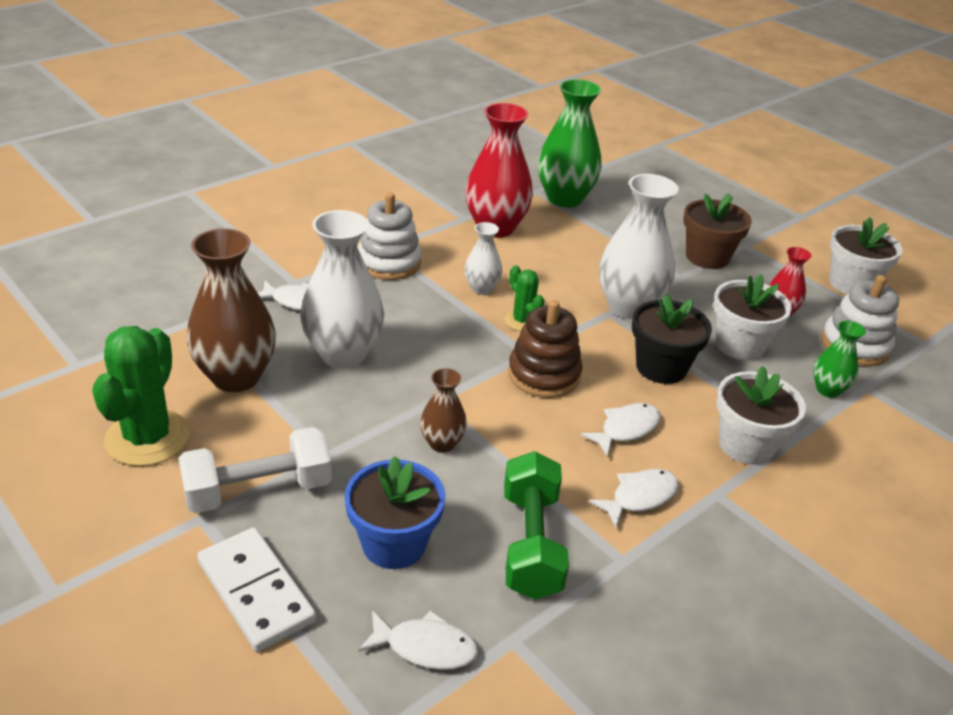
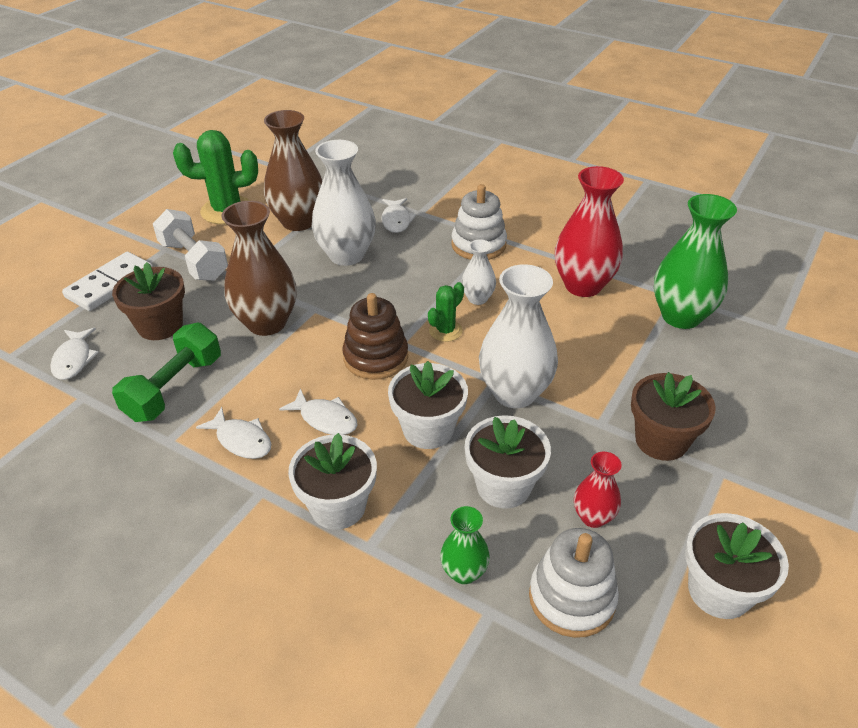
camera: 75 degrees right, 5 degrees up
blue flower pot [344,456,446,569] -> brown flower pot [112,262,185,340]
brown vase [420,368,467,452] -> brown vase [221,201,296,336], size x1.94
green dumbbell [504,451,569,599] -> green dumbbell turned 45 degrees counterclockwise [112,323,221,422]
black flower pot [632,294,712,384] -> white flower pot [388,361,468,449]

